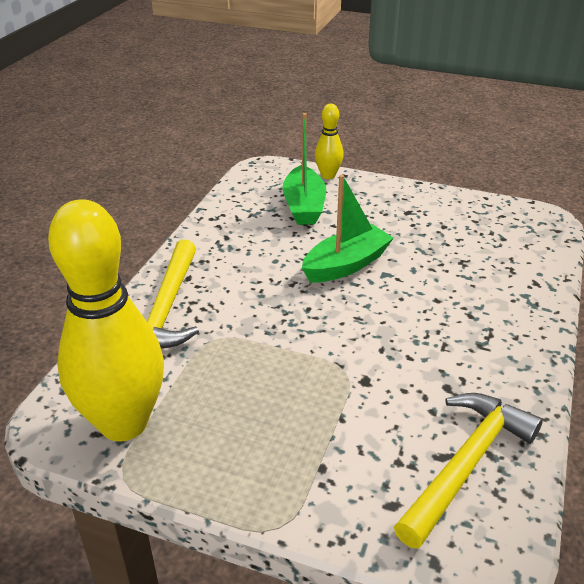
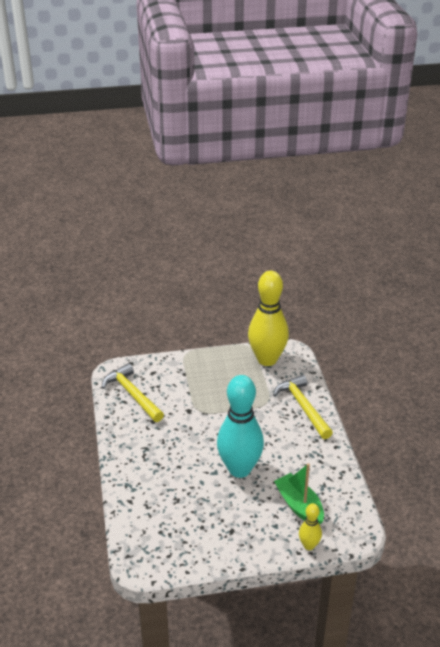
camera: 150 degrees right, 0 degrees up
green boat [302,175,394,283] -> turquoise bowling pin [217,375,264,478]
yellow hammer [394,393,543,549] -> yellow hammer turned 135 degrees clockwise [102,363,164,422]

